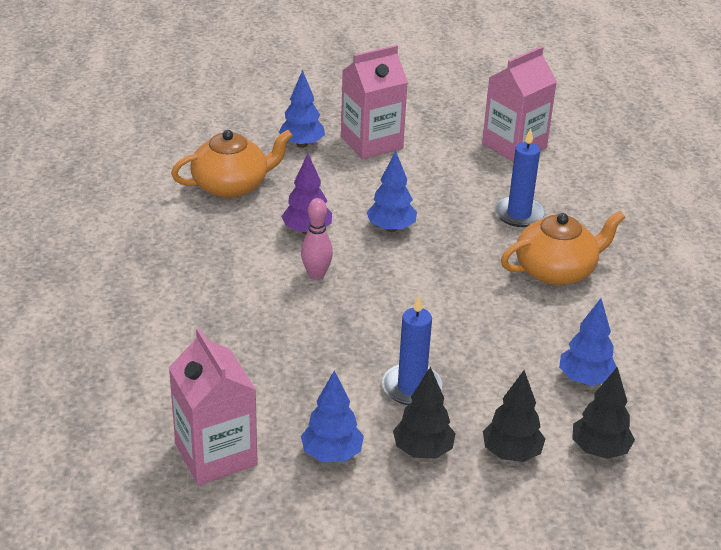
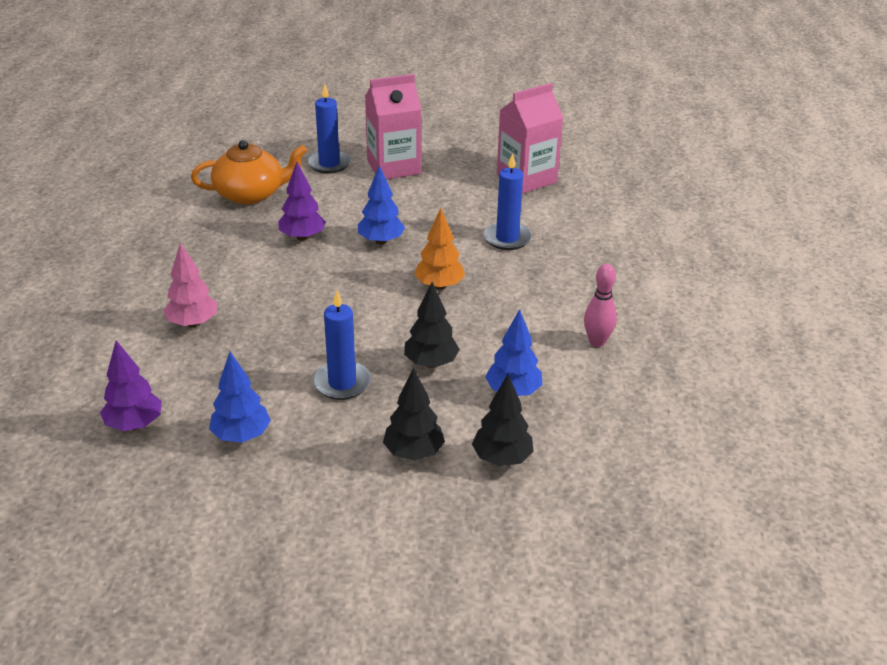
camera: 10 degrees right, 0 degrees up
pink carton [169,328,258,485] -> purple tree [100,340,162,431]
blue tree [279,70,325,148] -> blue candle [307,84,351,174]
pink bowling pin [301,198,333,280] -> pink bowling pin moved to [584,264,617,347]
black tree [393,367,456,458] -> black tree moved to [404,282,460,368]
orange teapot [501,211,625,285] -> none
none -> pink tree [163,243,218,328]
none -> orange tree [414,208,465,290]

